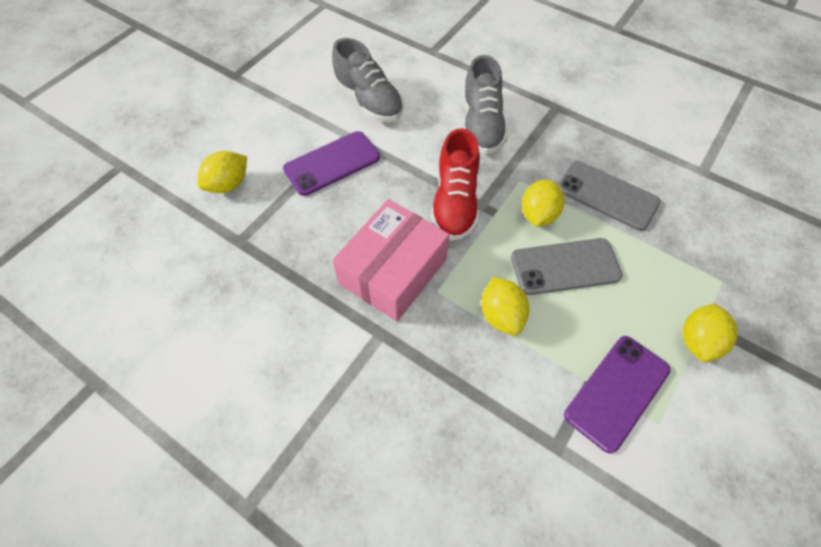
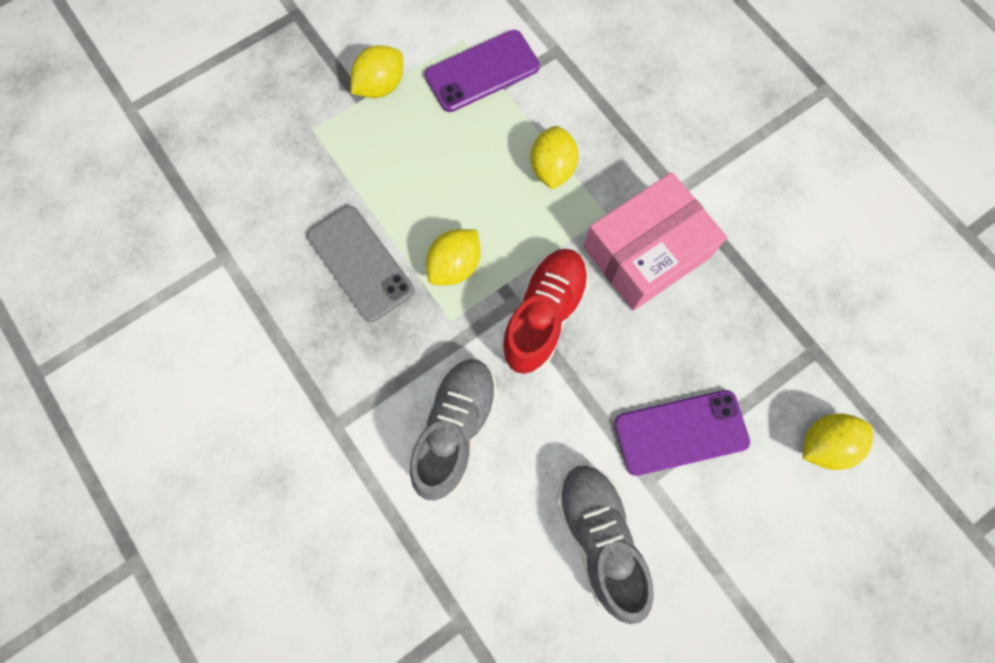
camera: 160 degrees left, 15 degrees up
grey phone [511,238,623,295] -> none

